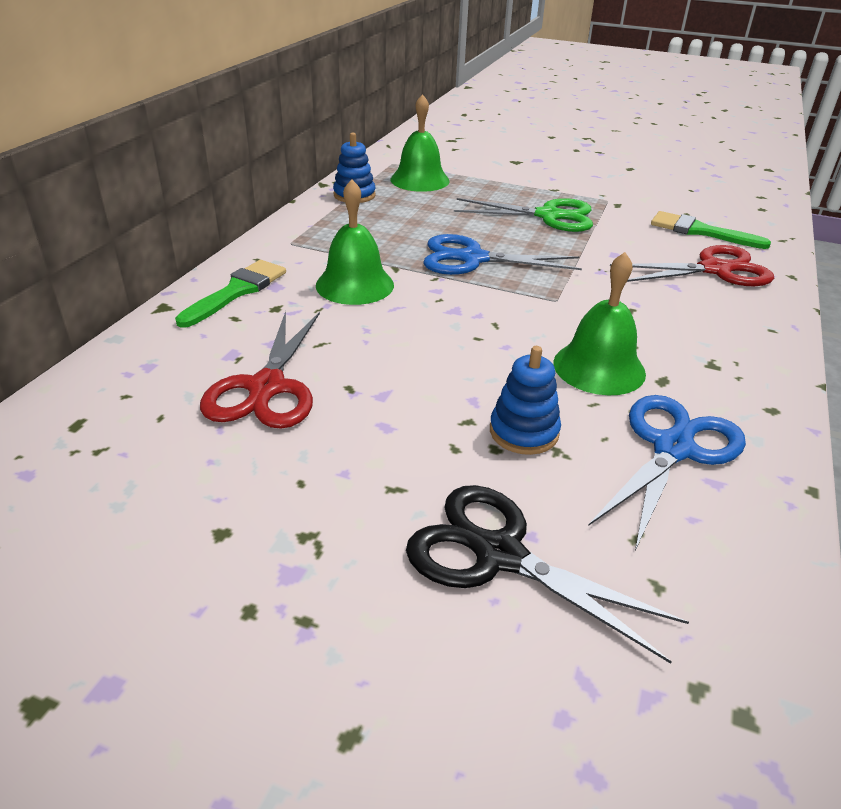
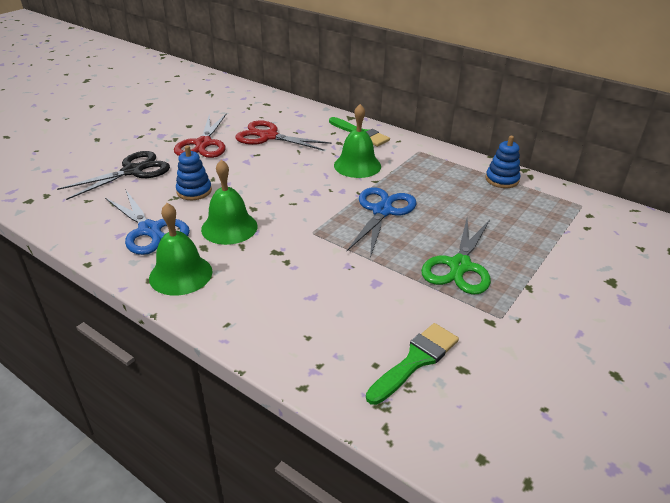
camera: 105 degrees right, 0 degrees up
green bell [390,94,450,192] -> green bell moved to [149,203,212,296]
red scissors [610,245,774,286] -> red scissors moved to [174,114,226,158]

